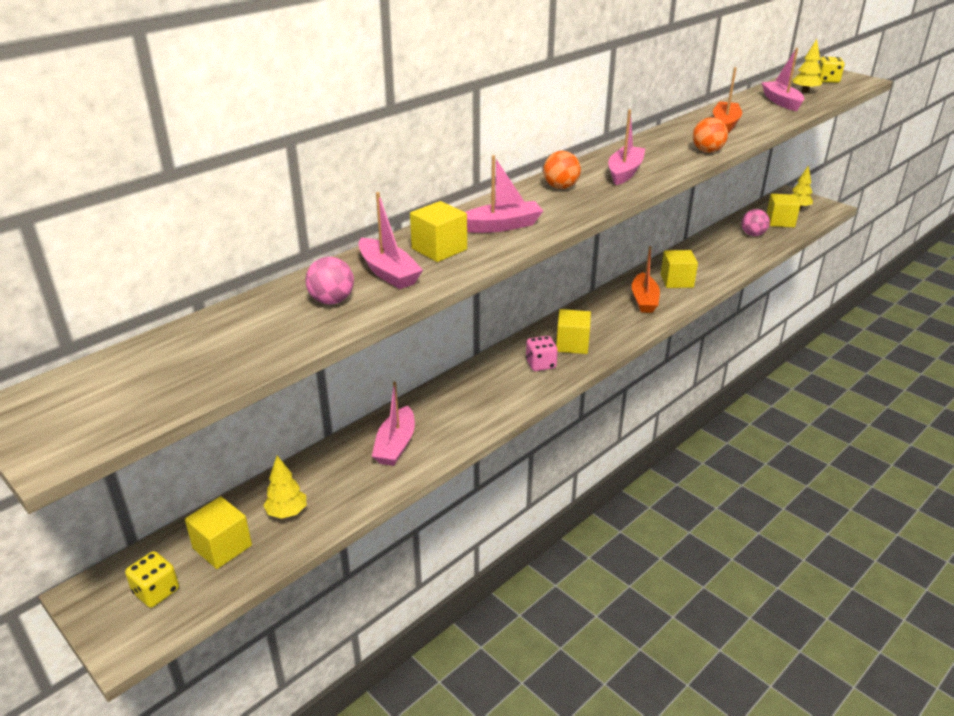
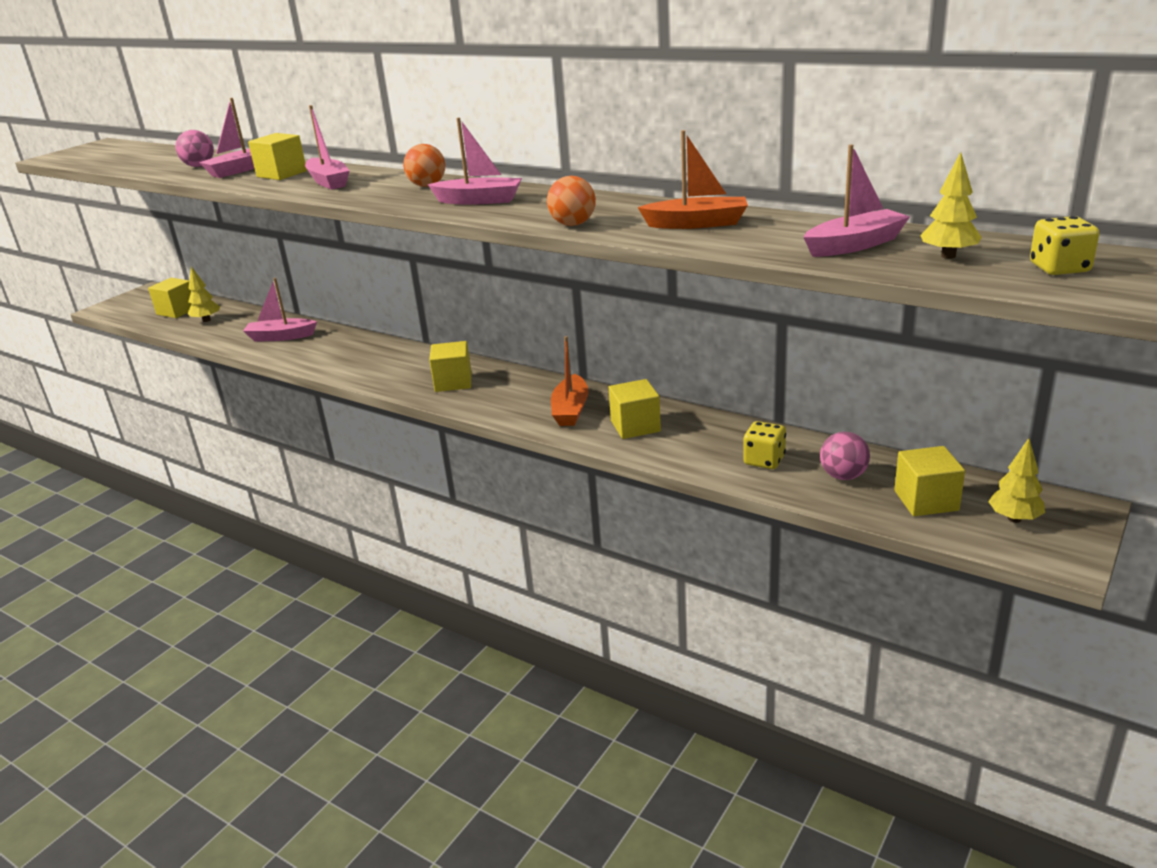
camera: 80 degrees right, 5 degrees down
yellow dice [125,551,179,608] -> yellow dice moved to [743,421,786,469]
pink dice [526,336,558,371] -> none
orange boat [632,246,660,313] -> orange boat turned 75 degrees counterclockwise [551,336,589,426]

